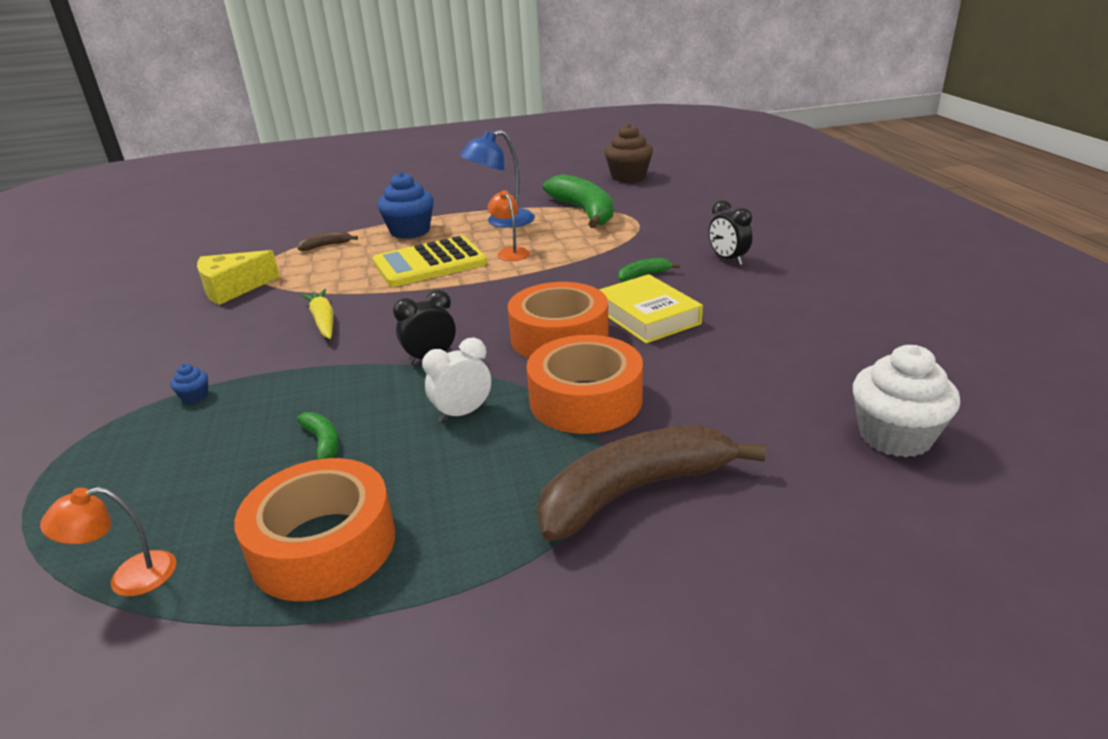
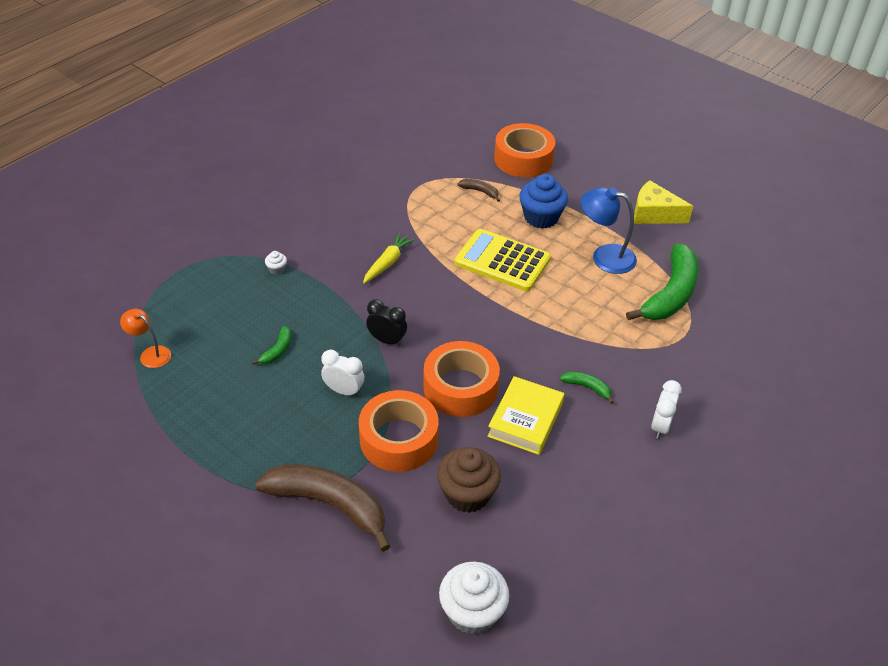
camera: 50 degrees right, 15 degrees up
blue cupcake [170,364,208,403] -> white cupcake [265,251,287,275]
yellow cheese [197,250,280,305] -> yellow cheese moved to [634,180,693,224]
orange tape [234,458,395,601] -> orange tape moved to [494,123,556,177]
orange lamp [488,190,530,261] -> none
brown cupcake [604,124,653,182] -> brown cupcake moved to [437,447,501,513]
black clock [709,200,752,265] -> white clock [651,380,682,439]

